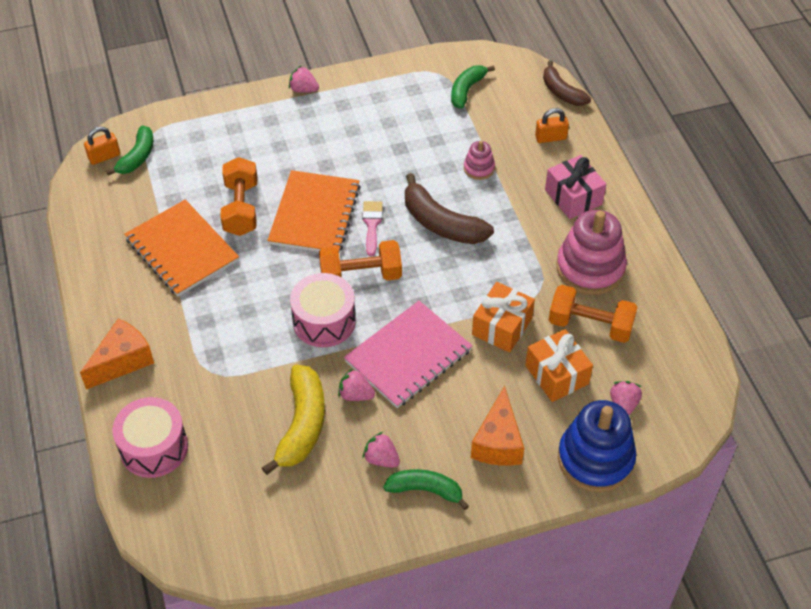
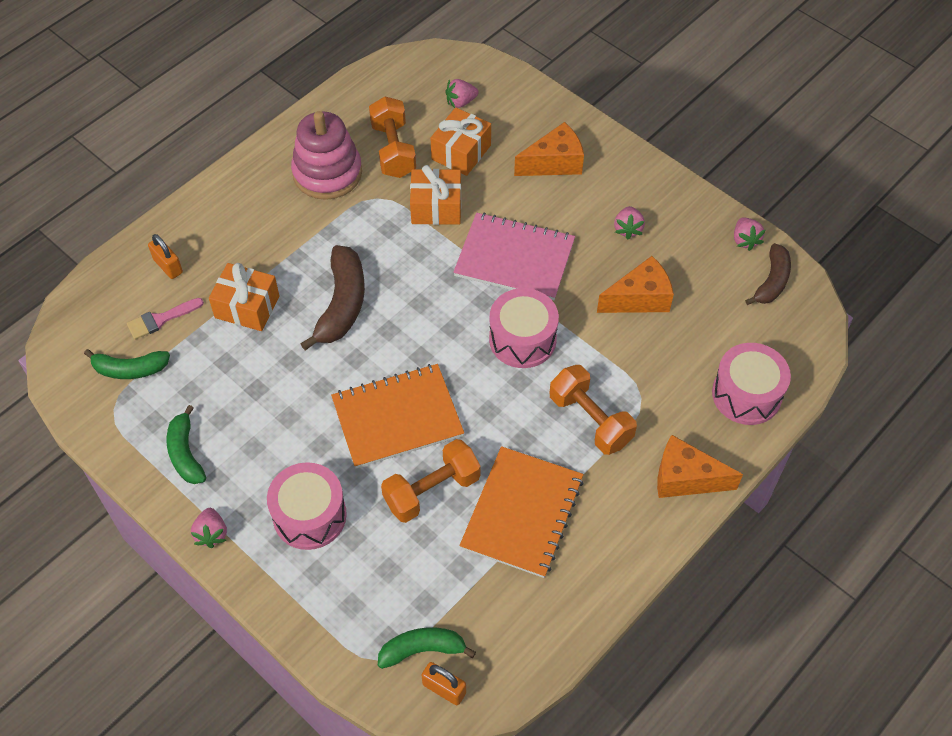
camera: 120 degrees left, 5 degrees up
yellow banana [262,365,325,475] -> orange cheese [597,256,674,313]
orange dumbbell [319,240,402,281] -> orange dumbbell moved to [550,365,637,455]
pink strawberry [338,368,375,401] -> pink strawberry moved to [734,218,765,251]
pink brush [362,201,383,256] -> pink brush moved to [127,298,204,339]
green banana [384,469,469,510] -> green banana moved to [167,405,206,484]
pink stacking toy [464,141,495,180] -> orange gift [209,263,279,331]
brown banana [543,60,591,106] -> brown banana moved to [745,243,791,305]
pink gift [545,155,606,219] -> none
blue stacking toy [558,400,636,492] -> none
none -> pink drum [267,462,347,550]

